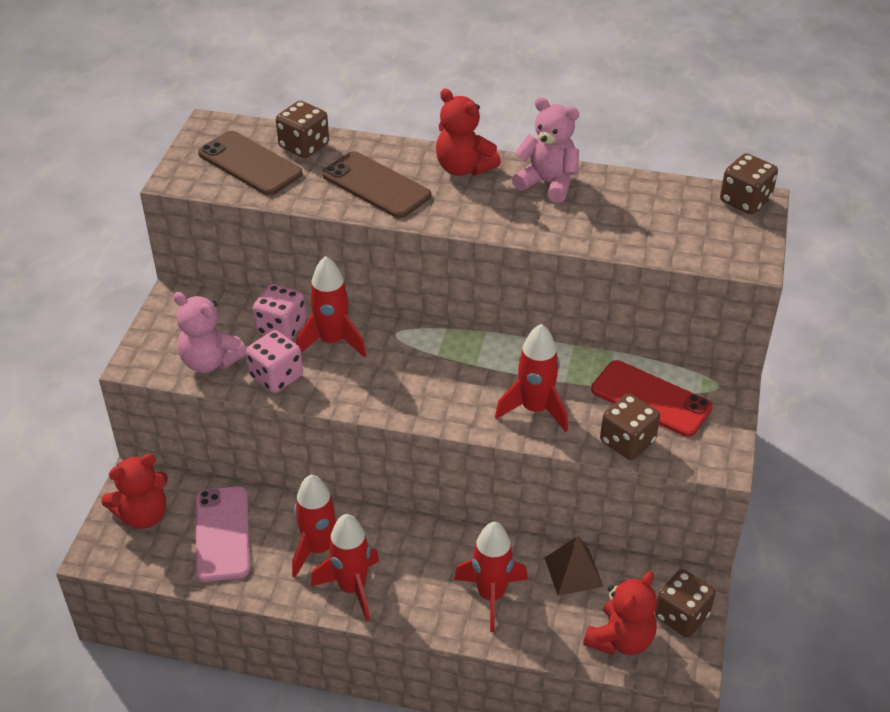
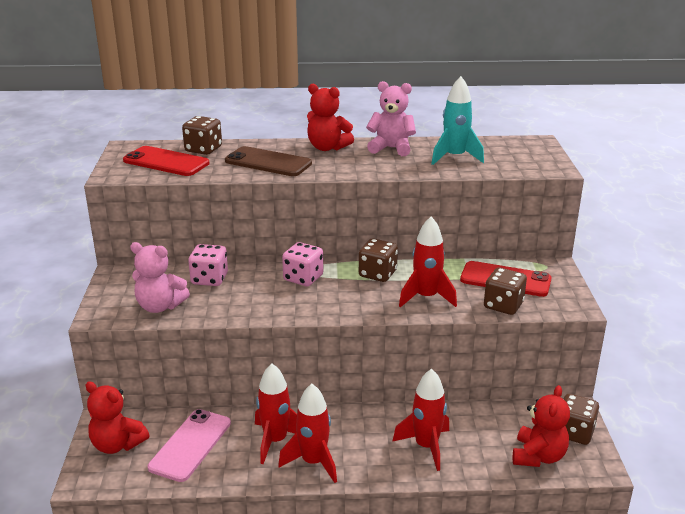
camera: 15 degrees left, 15 degrees down
red teddy bear [101,454,168,529] -> red teddy bear turned 75 degrees clockwise [86,381,150,454]
pink phone [196,486,250,582] -> pink phone turned 45 degrees clockwise [148,409,231,482]
brown phone [198,131,303,195] -> red phone [123,146,210,176]
pink dice [246,330,303,393] -> pink dice moved to [282,242,323,286]
red rocket [296,256,366,358] -> none
brown pyramid [545,536,604,596] -> none
brown dice [720,153,778,214] -> brown dice moved to [359,238,398,282]
none -> turquoise rocket [431,76,484,165]

